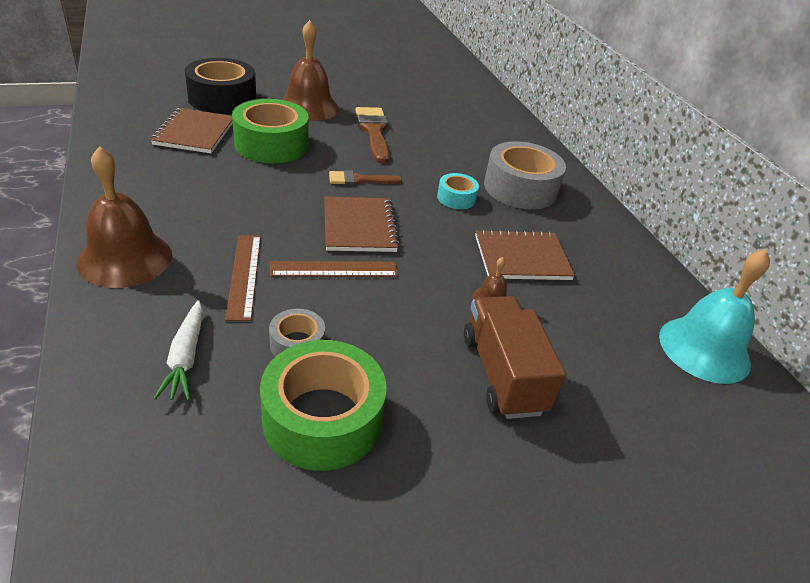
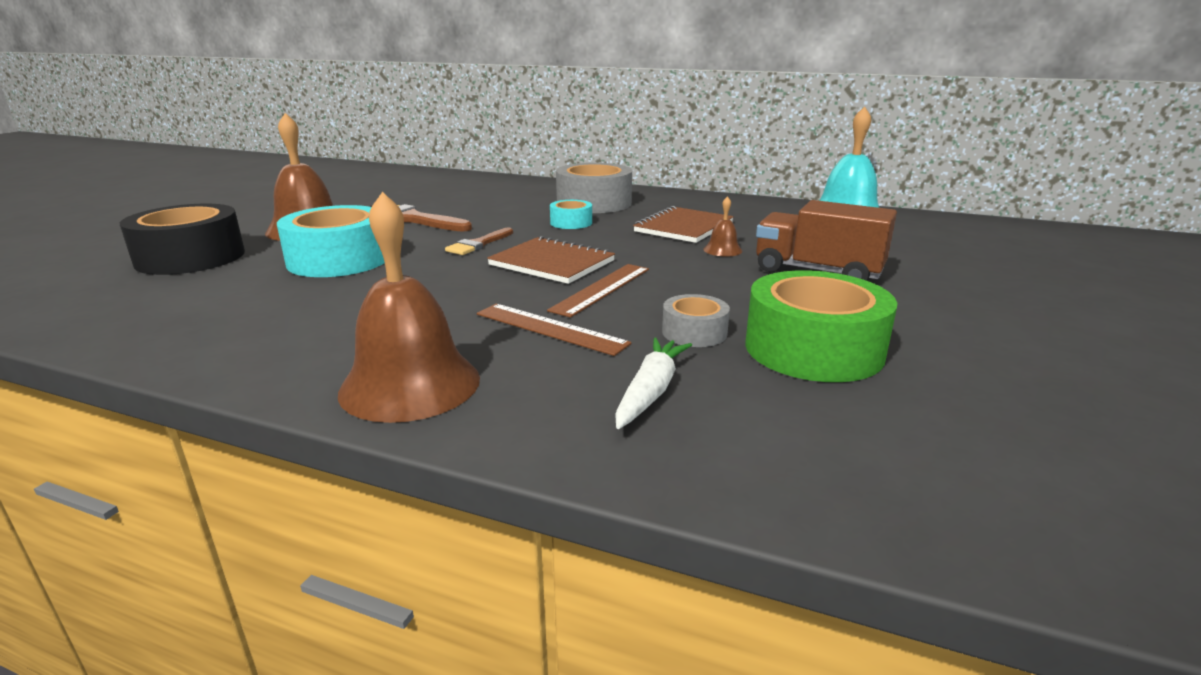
camera: 45 degrees left, 15 degrees down
brown notebook [151,108,233,153] -> none
white carrot [154,300,203,400] -> white carrot turned 105 degrees counterclockwise [615,338,692,429]
green tape [232,99,309,163] -> turquoise tape [277,205,385,277]

